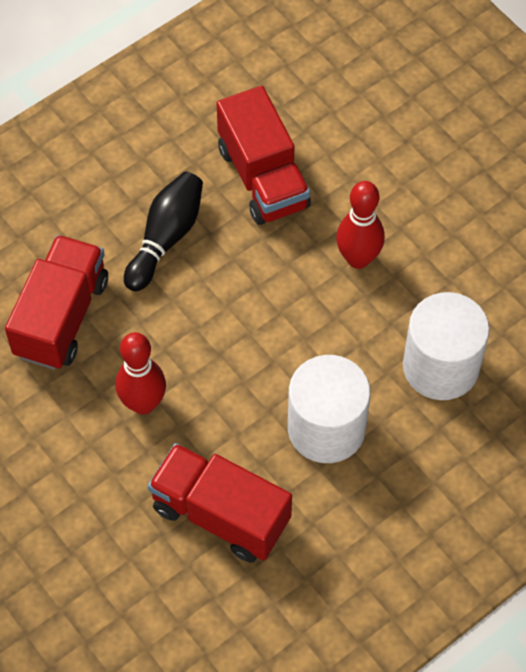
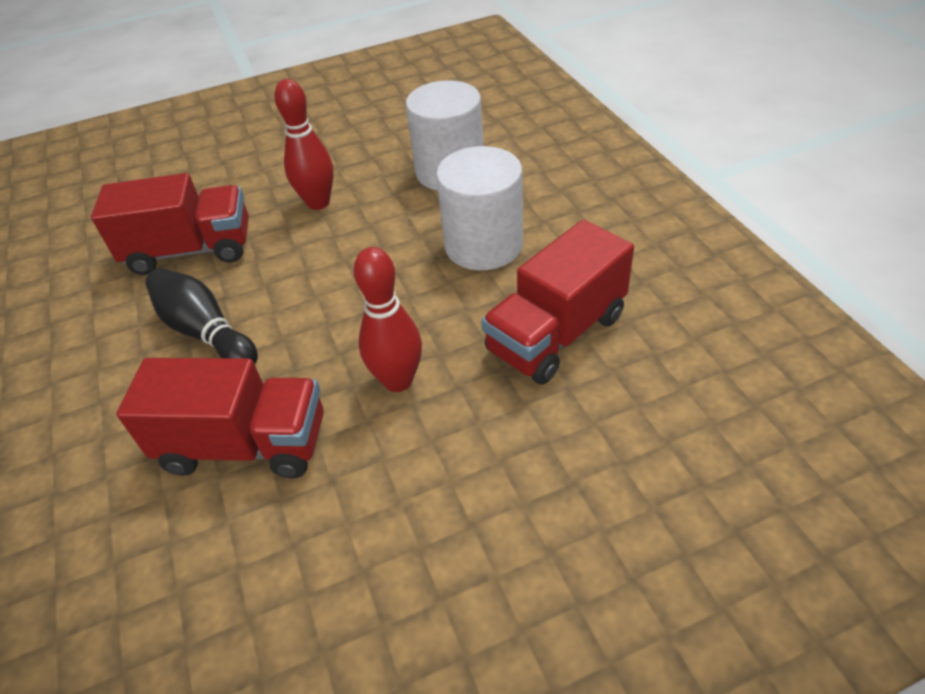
camera: 70 degrees left, 15 degrees down
red truck [5,235,108,370] -> red truck turned 150 degrees clockwise [117,358,324,478]

